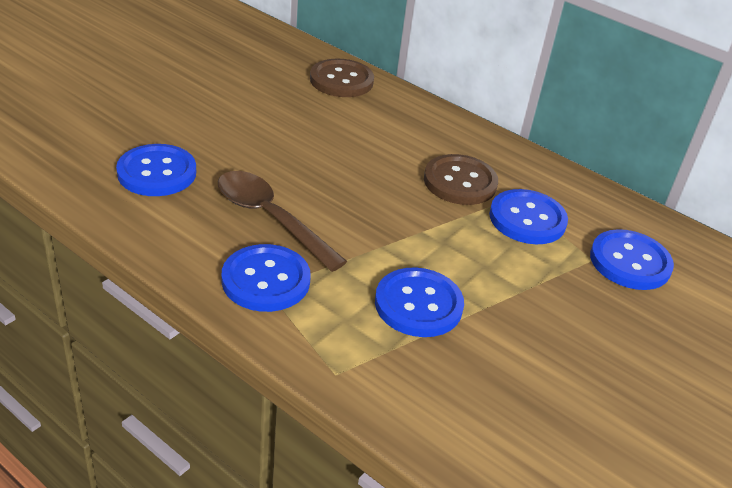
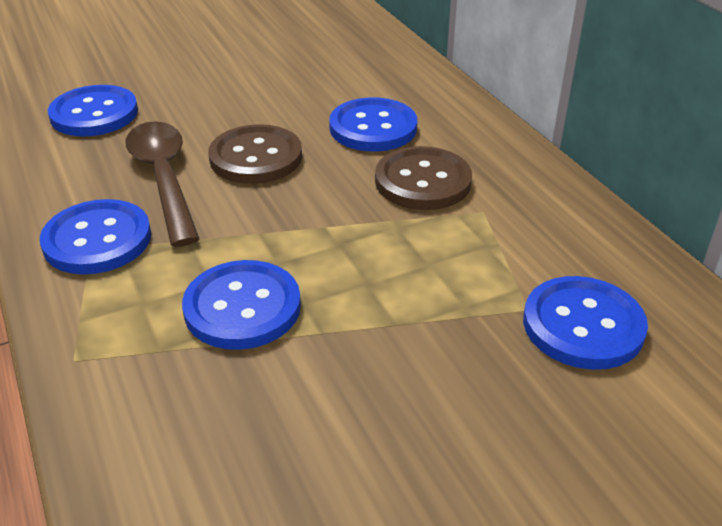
camera: 30 degrees right, 0 degrees up
brown button [310,58,374,97] -> brown button moved to [208,124,302,184]
blue button [489,189,568,244] -> blue button moved to [329,97,417,151]

